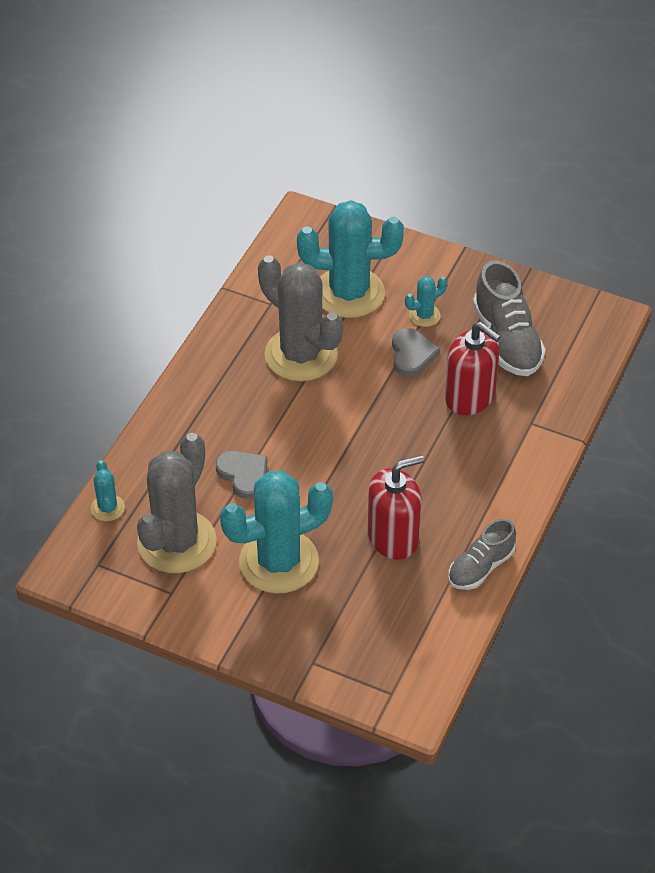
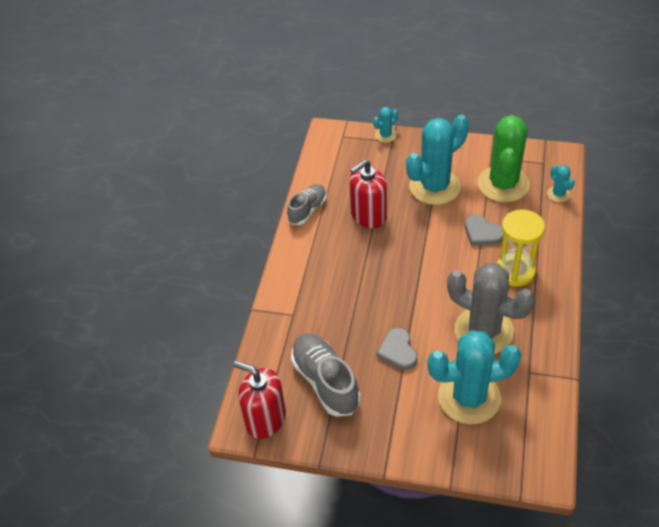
camera: 170 degrees right, 0 degrees up
grey cactus [137,433,217,573] -> green cactus [478,115,530,202]
turquoise cactus [405,276,447,327] -> turquoise cactus moved to [373,107,398,143]
red soap dispenser [445,322,501,415] -> red soap dispenser moved to [233,361,286,439]
none -> yellow hourglass [497,209,545,287]

